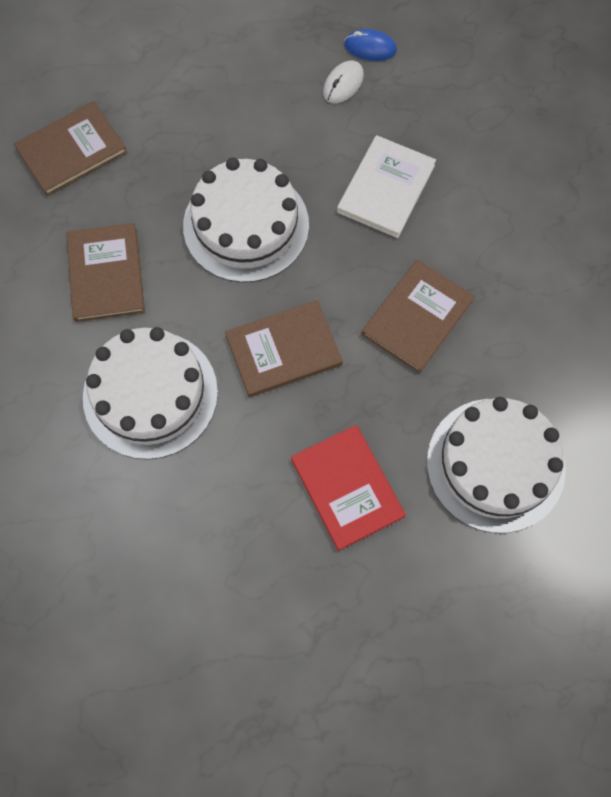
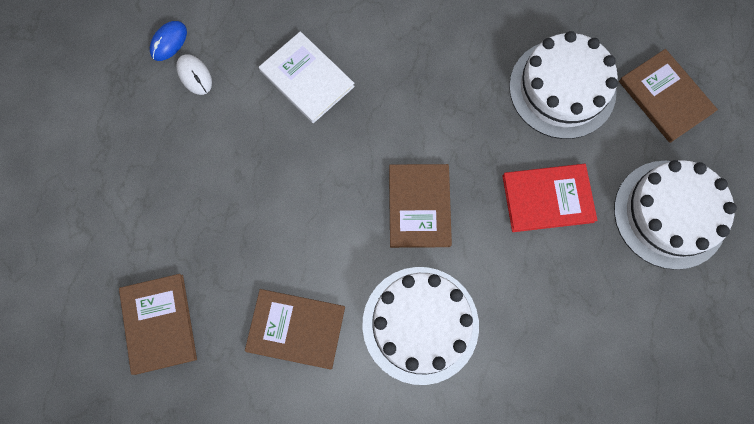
camera: 70 degrees left, 5 degrees up
white cake [183,157,309,283] -> white cake moved to [614,160,737,270]
brown book [361,260,475,374] -> brown book moved to [619,49,718,143]

